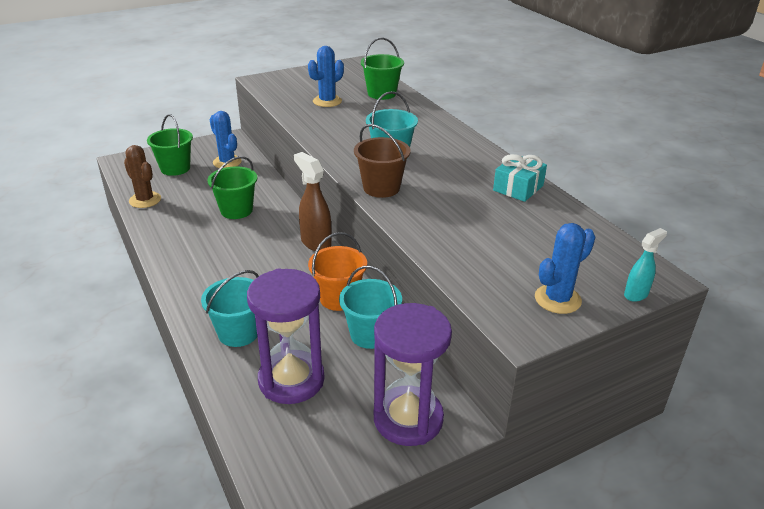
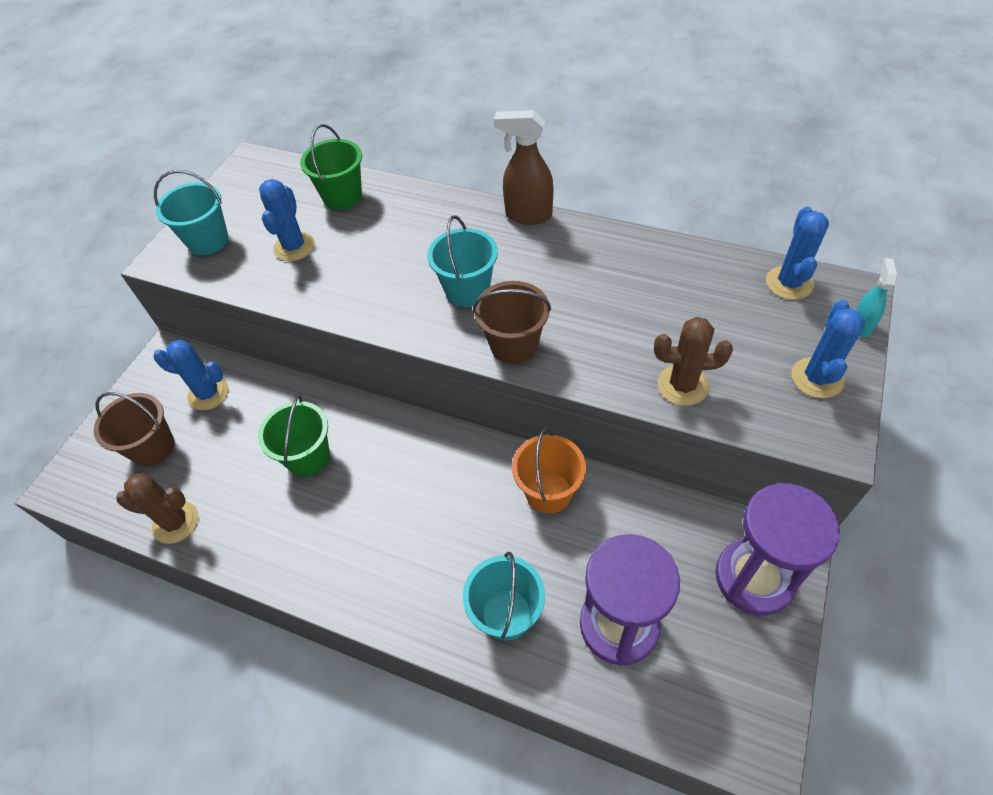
camera: 35 degrees left, 20 degrees up
green bucket [147,114,193,176] -> brown bucket [94,392,174,466]
brown spray bottle [294,152,331,251] -> brown spray bottle moved to [494,110,553,225]
turquoise bucket [339,266,402,349] -> turquoise bucket moved to [154,170,228,255]
turquoise gift [493,154,547,202] -> none
none -> brown cactus [654,317,733,406]
none -> blue cactus [766,207,829,300]

